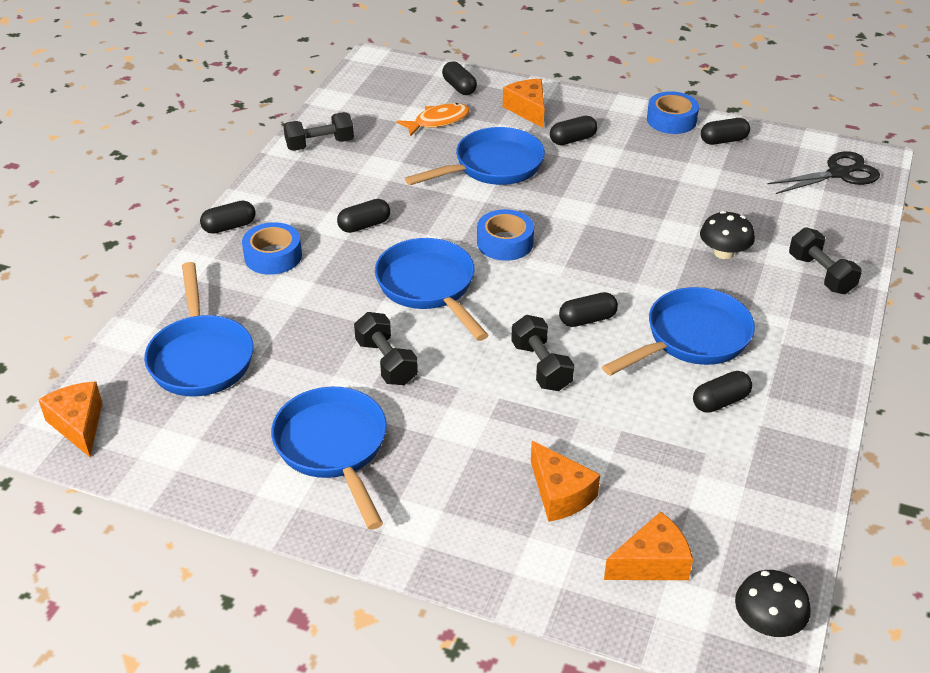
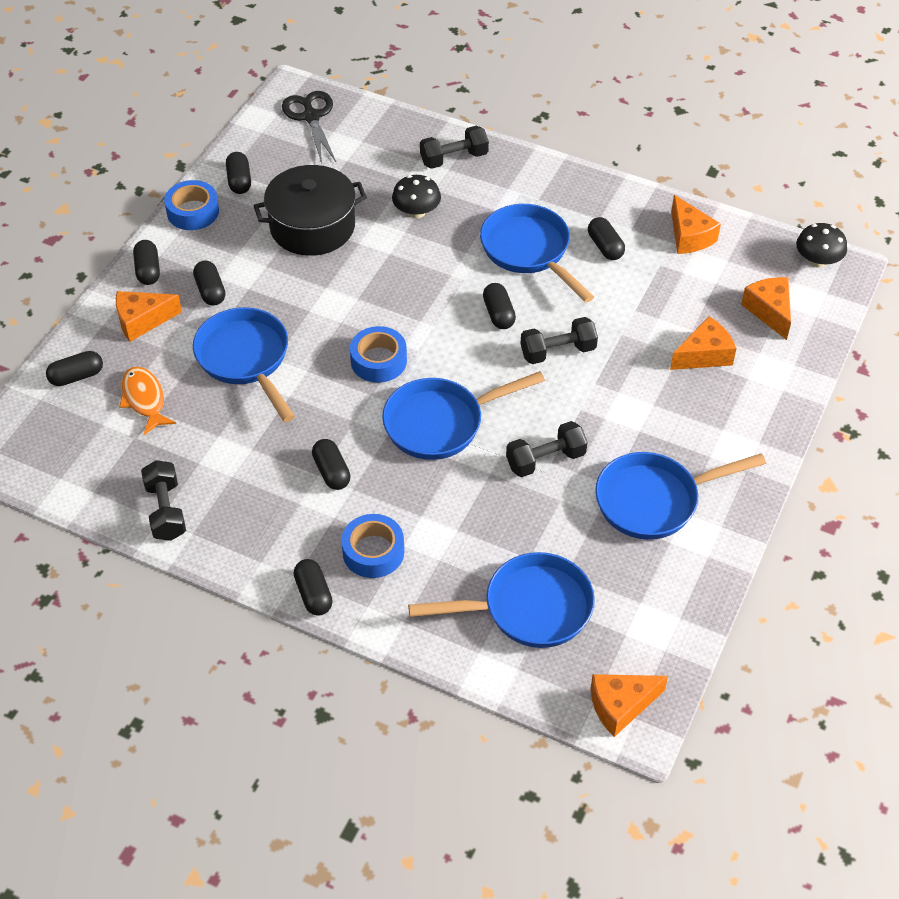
camera: 85 degrees left, 10 degrees up
none -> black capsule [133,240,160,285]
none -> black pot [253,165,367,256]
none -> orange cheese [671,195,721,254]

